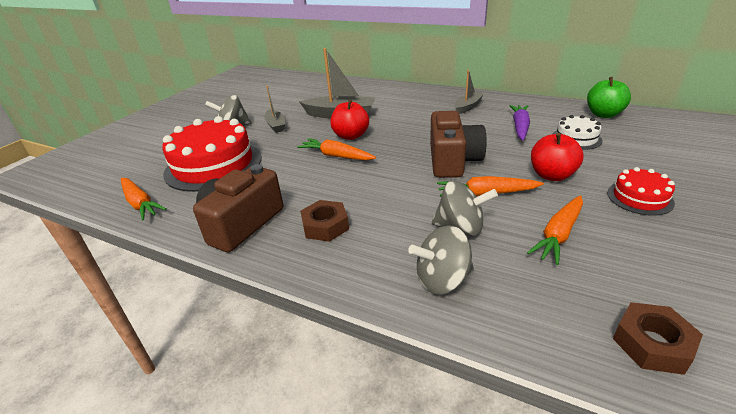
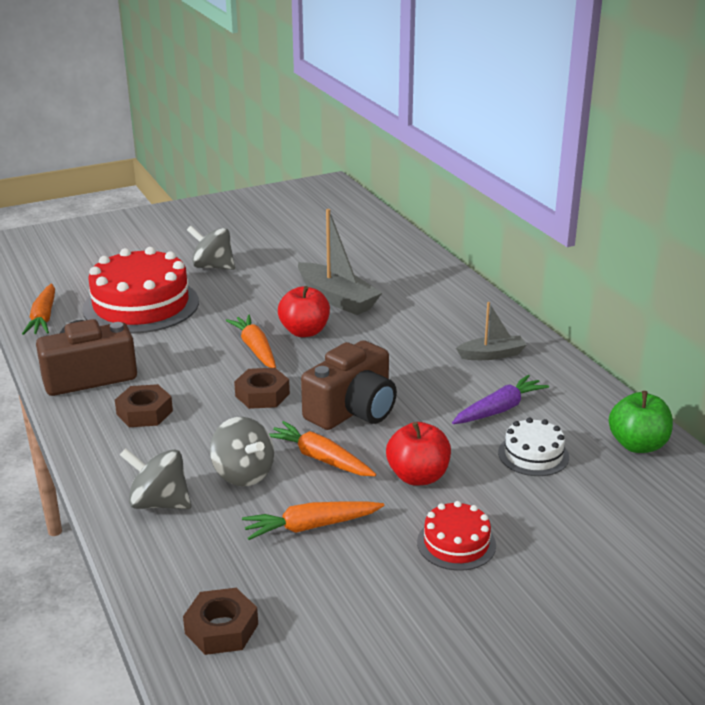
camera: 35 degrees right, 5 degrees down
grey boat [264,85,285,133] -> none
none -> brown nut [234,368,290,409]

